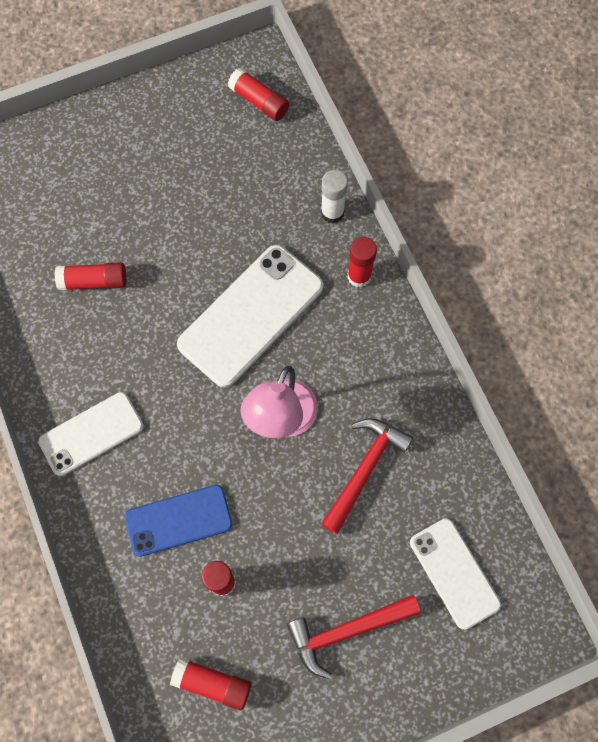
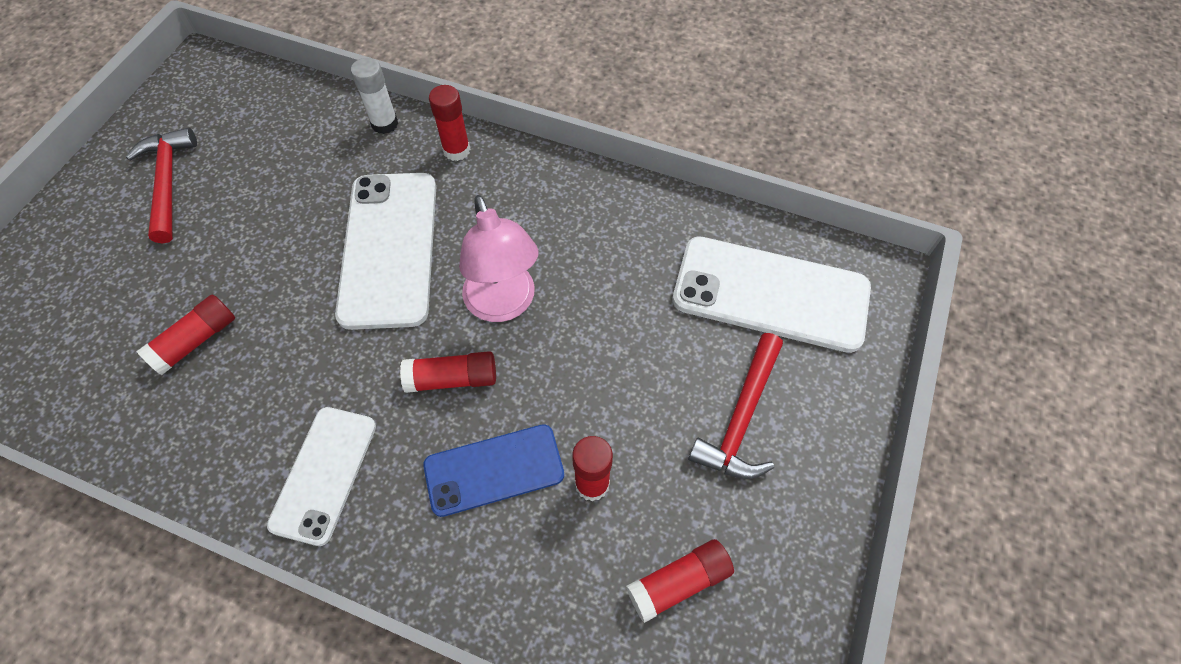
camera: 45 degrees left, 10 degrees down
blue phone [125,485,232,557] -> blue phone turned 45 degrees clockwise [423,424,564,517]
red glue stick [228,68,289,121] -> red glue stick moved to [400,351,496,393]
red hammer [321,418,413,534] -> red hammer moved to [126,128,197,244]
white phone [410,518,501,630] -> white phone [672,236,871,353], size x1.59

